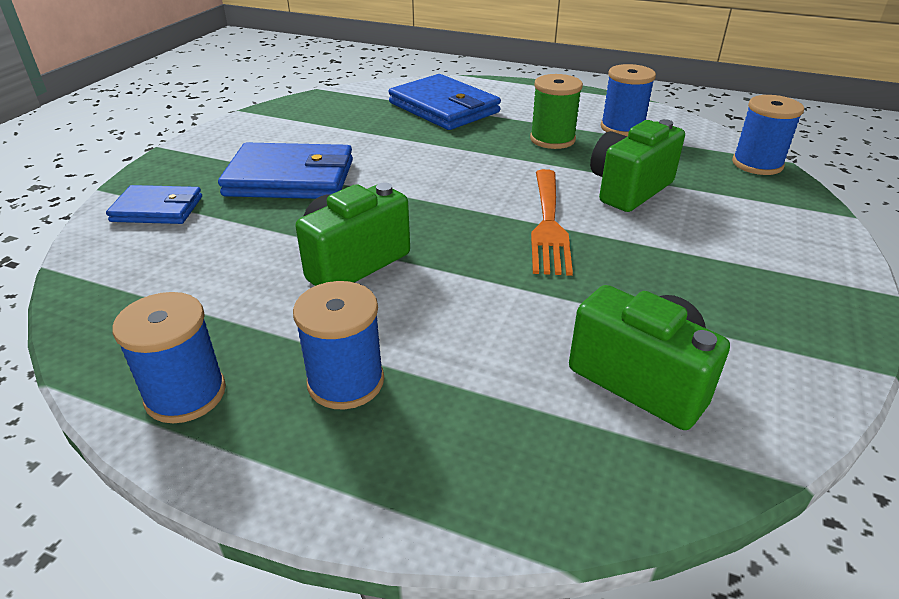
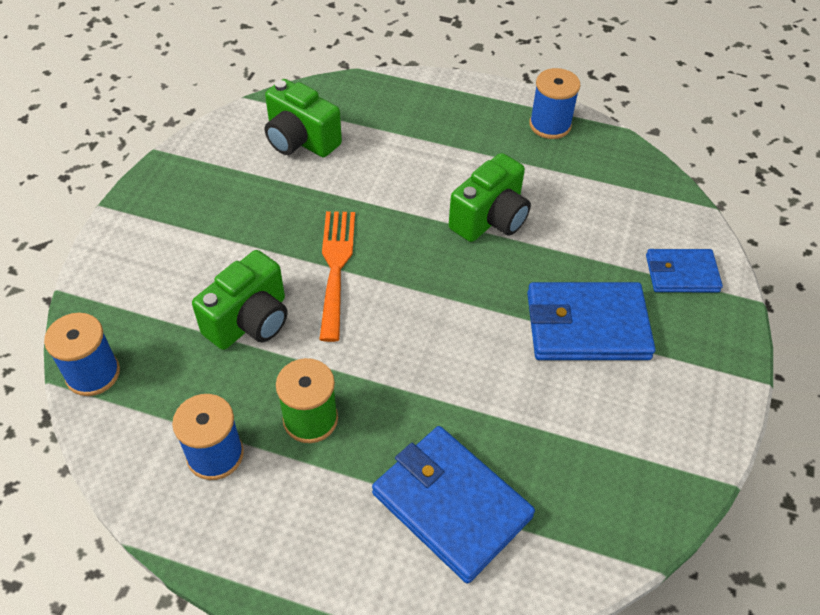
camera: 175 degrees right, 15 degrees up
blue spool [293,281,384,410] -> none

